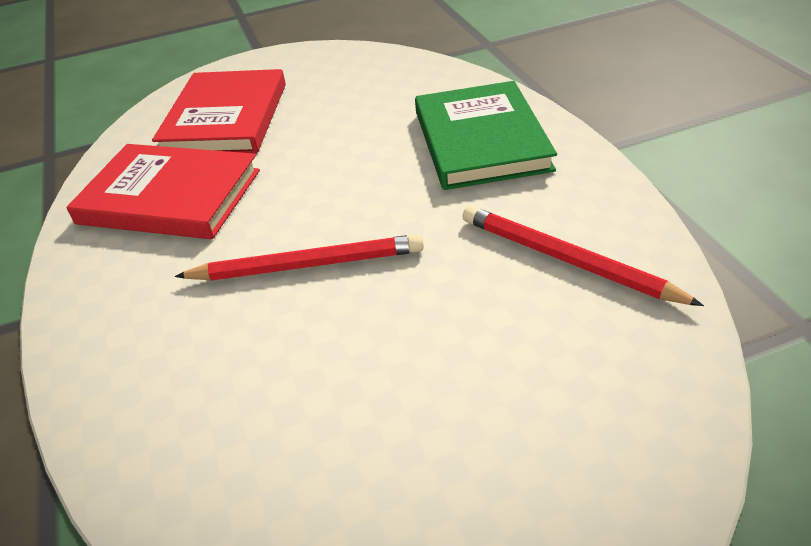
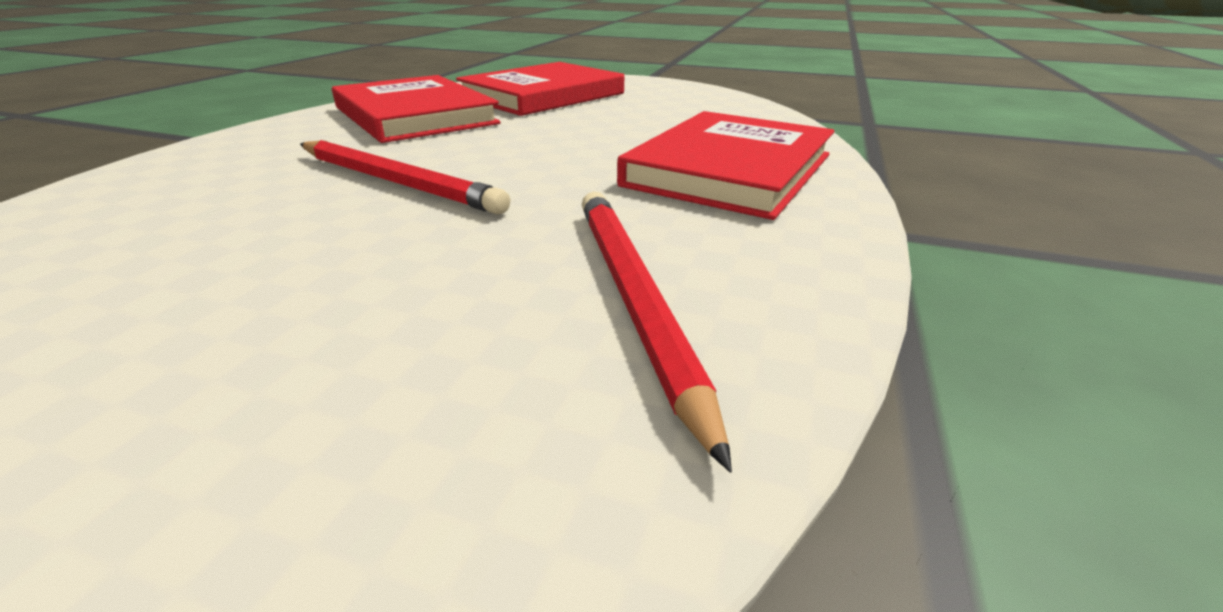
camera: 35 degrees right, 10 degrees down
green book [415,81,557,190] -> red book [617,111,834,220]

